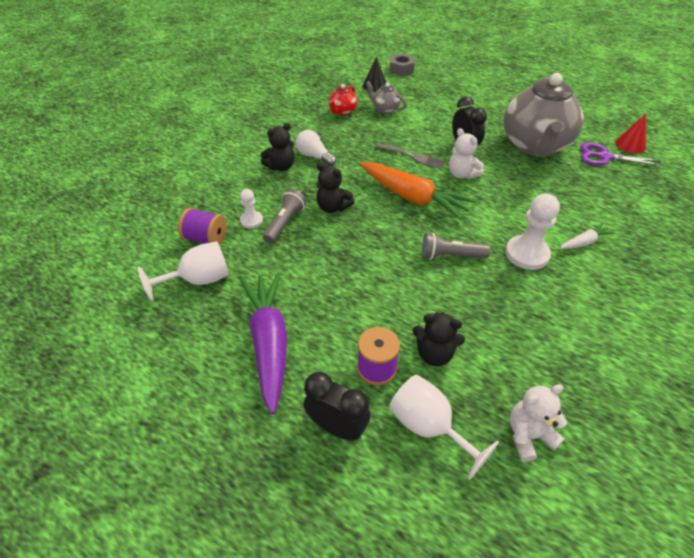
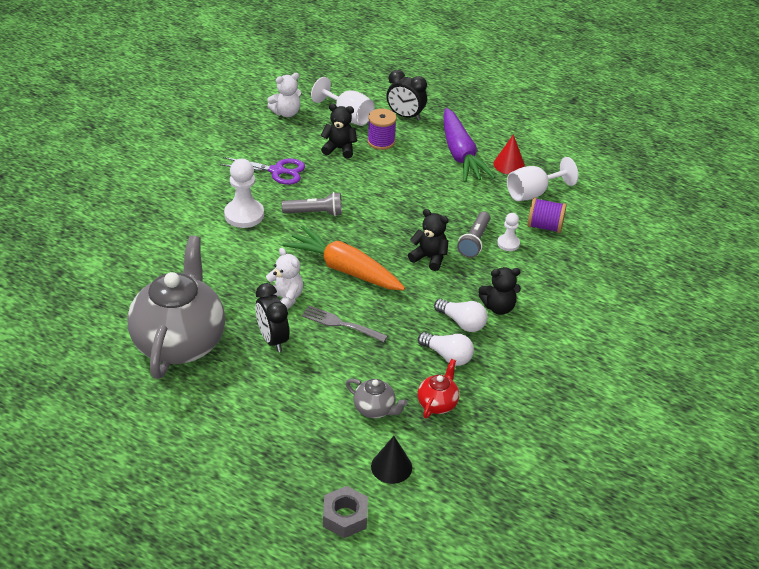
camera: 175 degrees right, 5 degrees down
black teddy bear [260,123,295,171] -> black teddy bear turned 150 degrees counterclockwise [478,267,521,315]
white carrot [560,223,615,249] -> none
purple scissors [580,143,664,166] -> purple scissors moved to [221,157,305,185]
red cone [615,114,646,153] -> red cone moved to [493,134,525,174]
none -> white light bulb [418,332,474,366]

